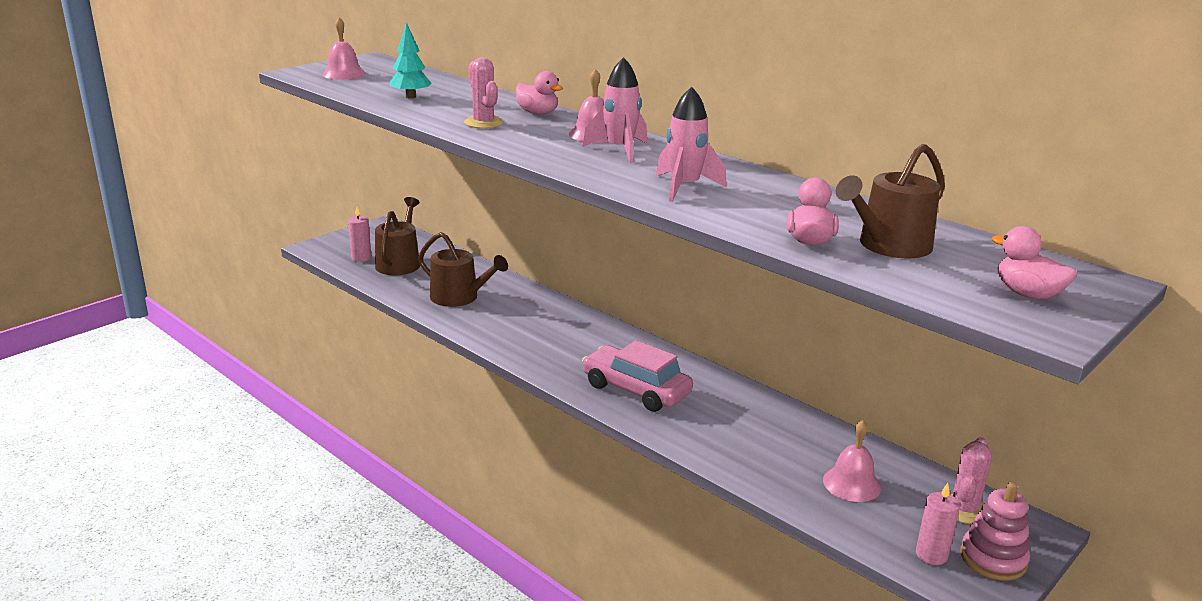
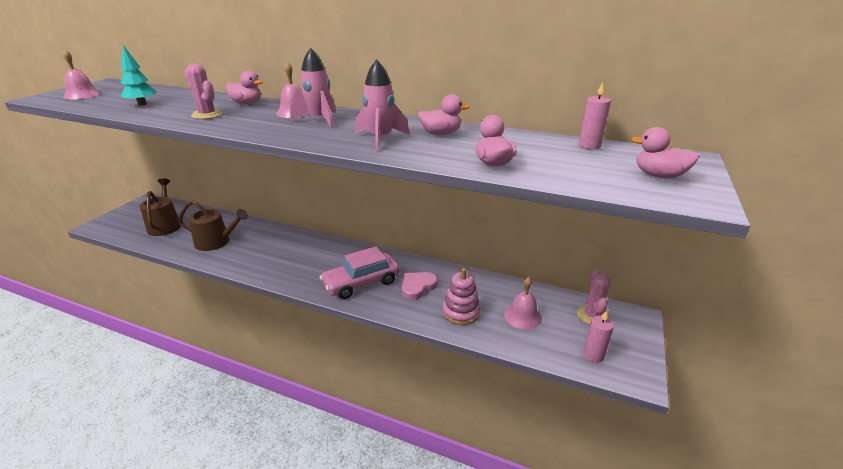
camera: 20 degrees left, 5 degrees up
pink candle [348,207,372,262] -> pink candle moved to [578,82,611,150]
pink car [582,340,693,412] -> pink car turned 45 degrees counterclockwise [320,246,400,299]
brown watering can [836,144,945,258] -> none
pink stacking toy [960,482,1030,581] -> pink stacking toy moved to [442,268,480,325]
none -> pink heart [402,272,438,300]
none -> pink duck [418,94,470,135]

